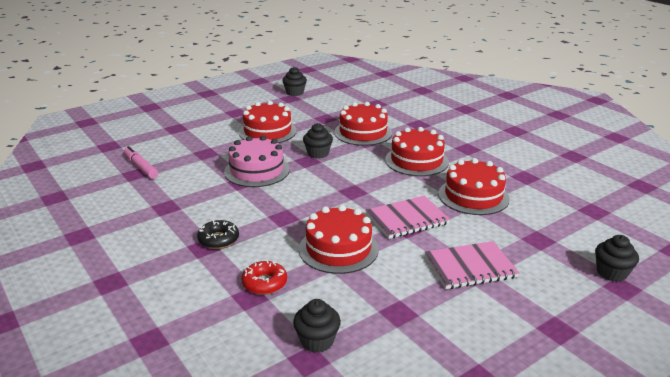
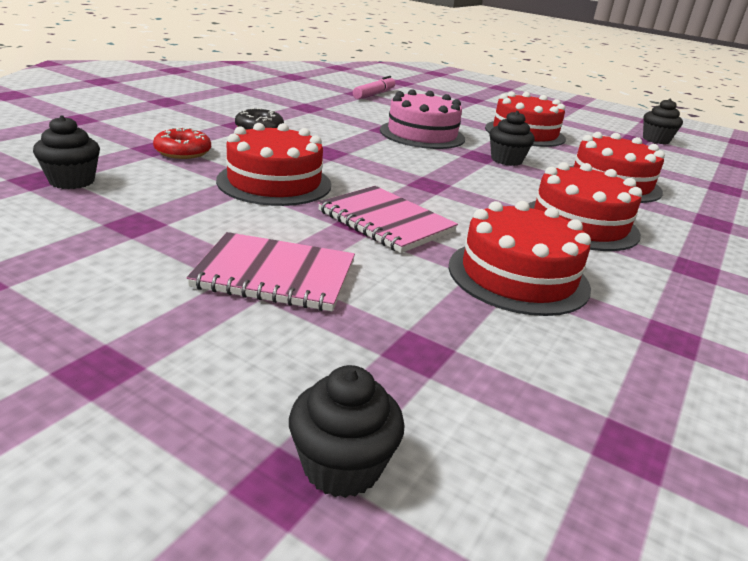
camera: 65 degrees right, 0 degrees up
pink notebook [425,241,519,289] -> pink notebook turned 45 degrees counterclockwise [187,232,355,312]

